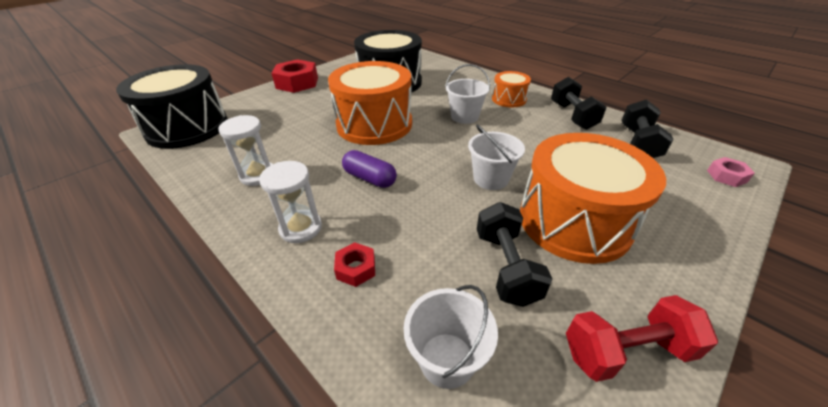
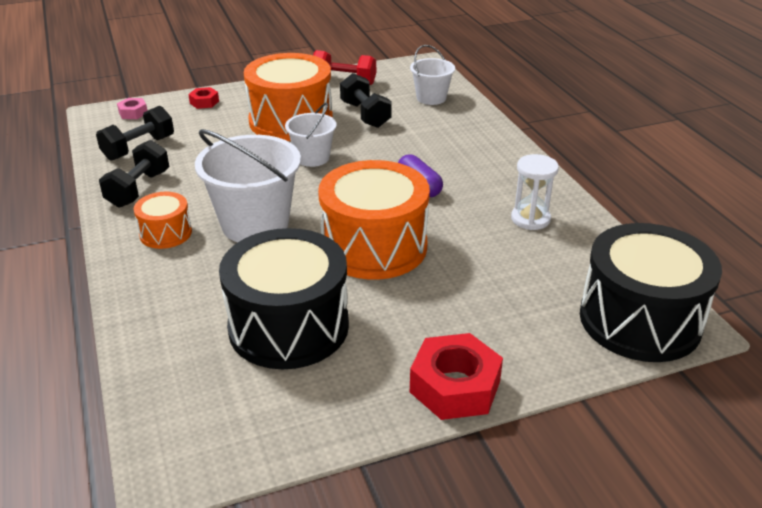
camera: 155 degrees left, 5 degrees down
white hourglass [259,161,322,243] -> none
red nut [334,242,375,287] -> red nut moved to [188,87,219,109]
white bucket [445,64,490,124] -> white bucket [195,129,301,242], size x1.76
black dumbbell [477,202,552,307] -> black dumbbell turned 45 degrees counterclockwise [340,73,392,128]

